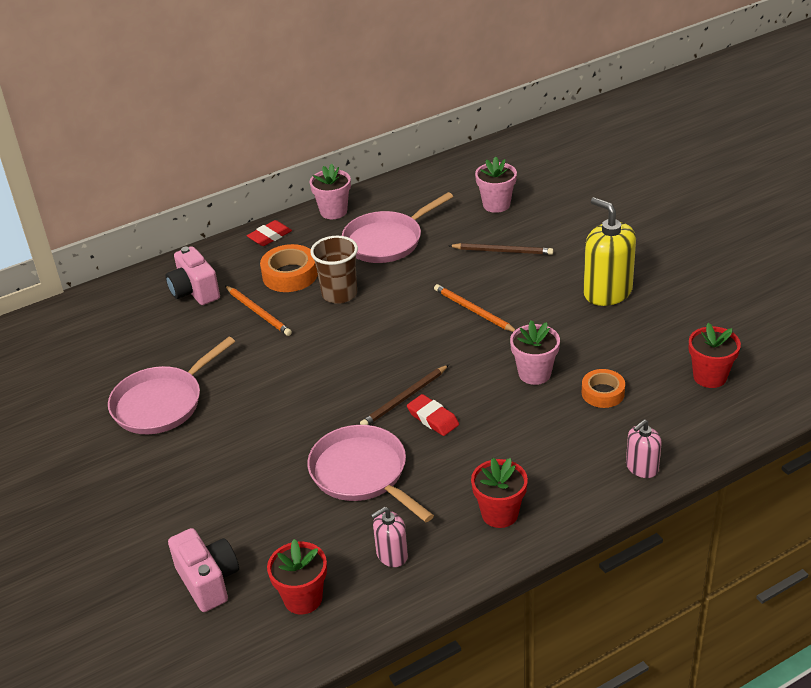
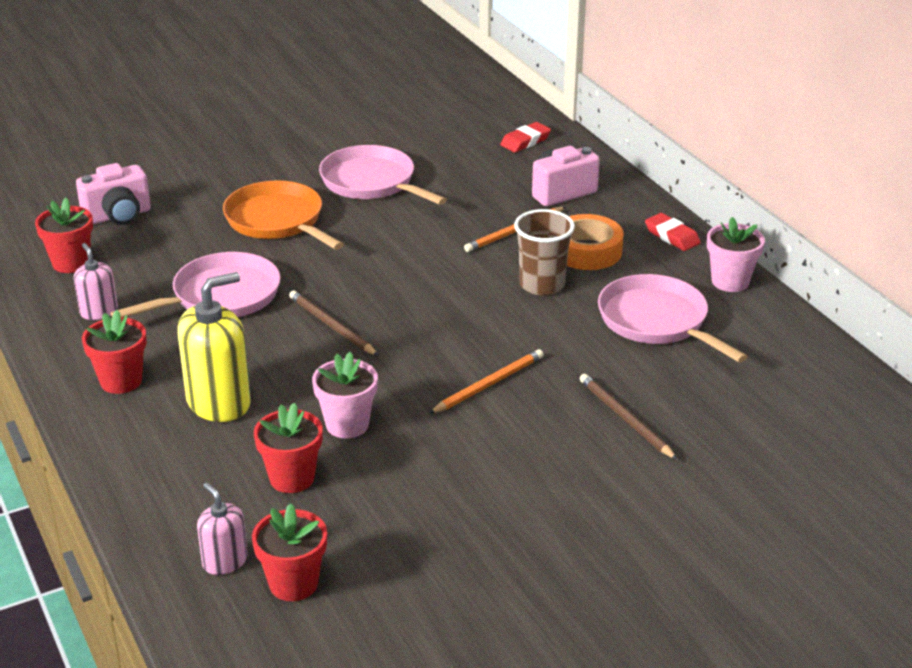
camera: 90 degrees right, 5 degrees down
red eraser [407,394,459,436] -> red eraser moved to [500,122,551,152]
brown pencil [449,243,553,255] -> brown pencil turned 135 degrees clockwise [580,374,678,460]
pink flower pot [475,156,517,213] -> none
orange tape [582,369,625,408] -> red flower pot [254,403,323,493]
yellow soap dispenser [583,197,636,306] -> yellow soap dispenser moved to [177,272,251,422]
pink soap dispenser [626,419,662,478] -> pink soap dispenser moved to [197,483,248,575]
none -> orange pan [223,180,344,250]

